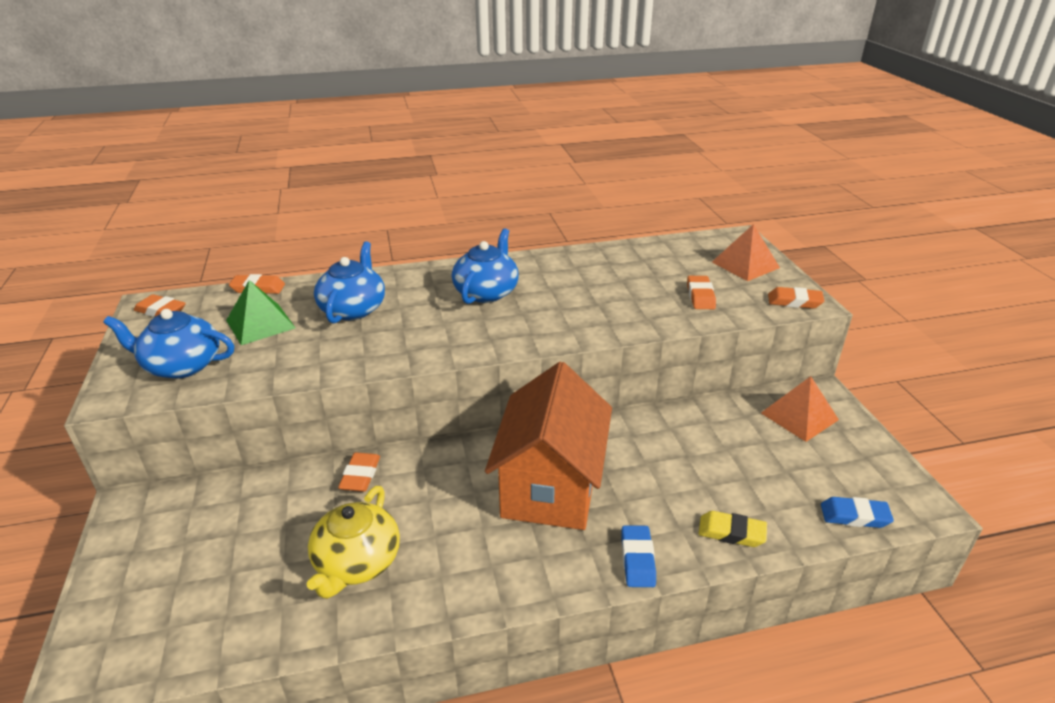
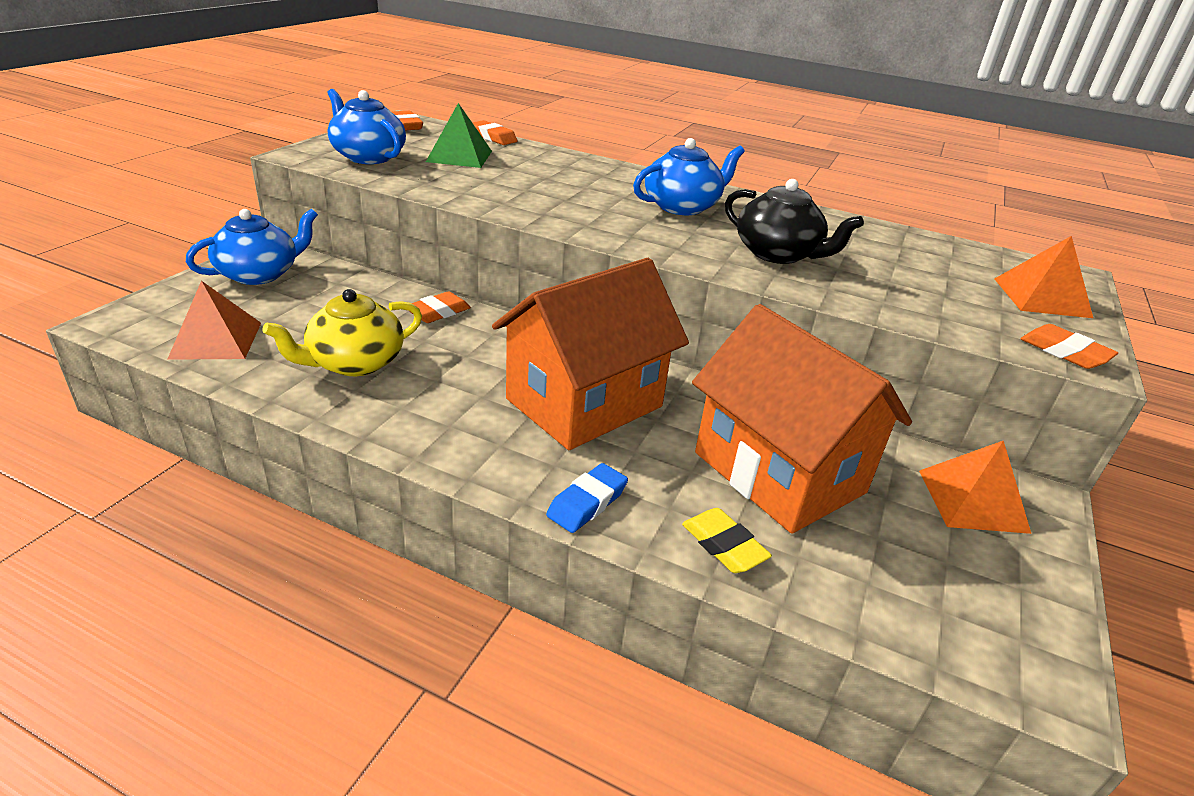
camera: 35 degrees right, 0 degrees up
blue teapot [314,241,385,324] -> blue teapot moved to [186,208,318,285]
orange eraser [687,276,716,309] -> none
blue eraser [821,497,894,528] -> none
none -> orange pyramid [167,281,261,360]
none -> orange house [692,304,912,534]
none -> black teapot [725,179,864,264]

